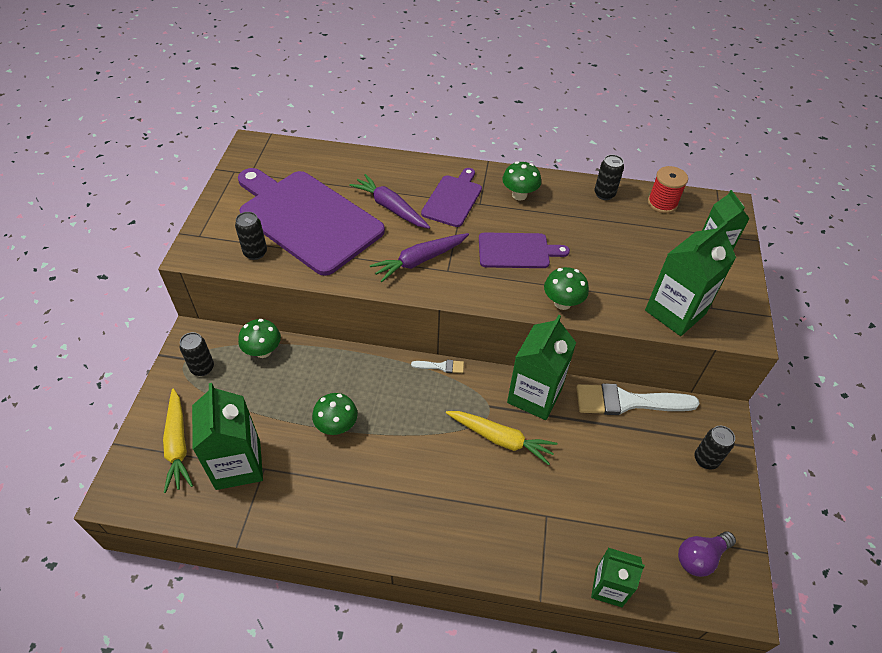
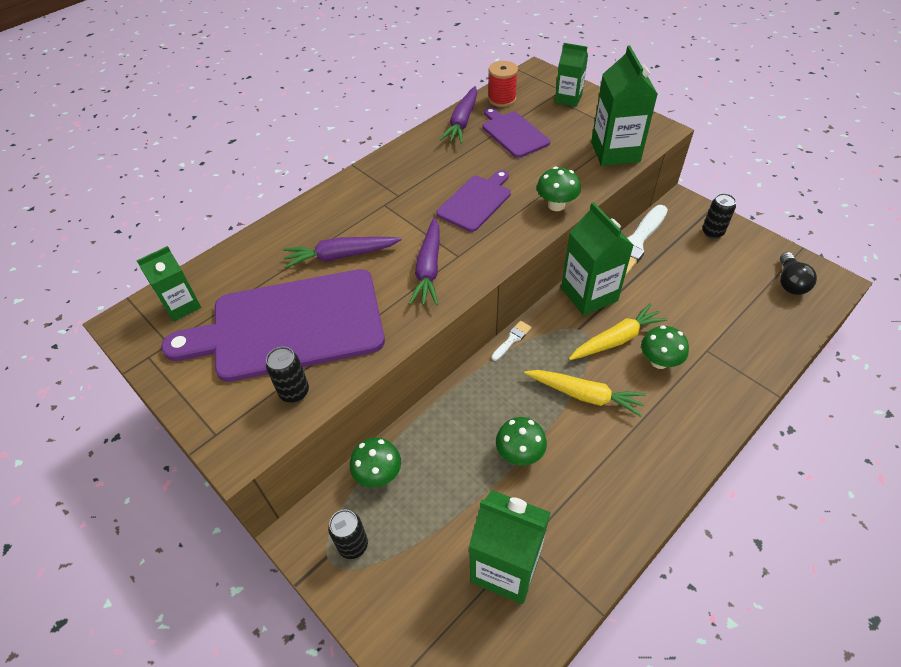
camera: 50 degrees left, 0 degrees up
yellow carrot [163,389,193,493] -> yellow carrot moved to [524,370,646,417]
purple cutting board [421,168,482,227] -> purple cutting board moved to [483,107,550,158]
green mushroom [502,161,541,200] -> green mushroom moved to [641,325,689,369]
green carton [591,548,645,607] -> green carton moved to [136,246,201,322]
black can [594,155,624,200] -> purple carrot [440,86,477,144]
purple light bulb [678,531,736,577] -> black light bulb [780,252,817,295]

